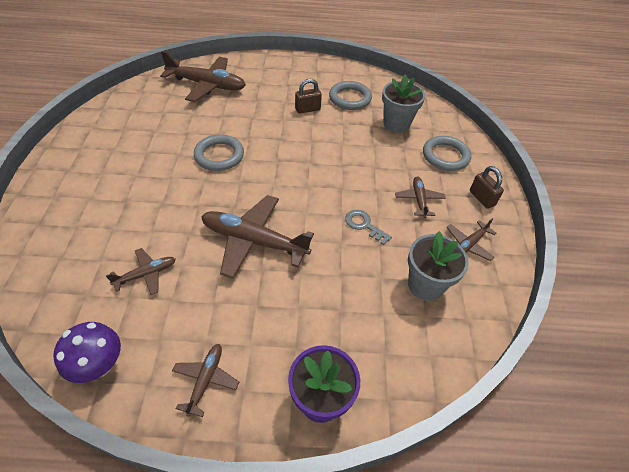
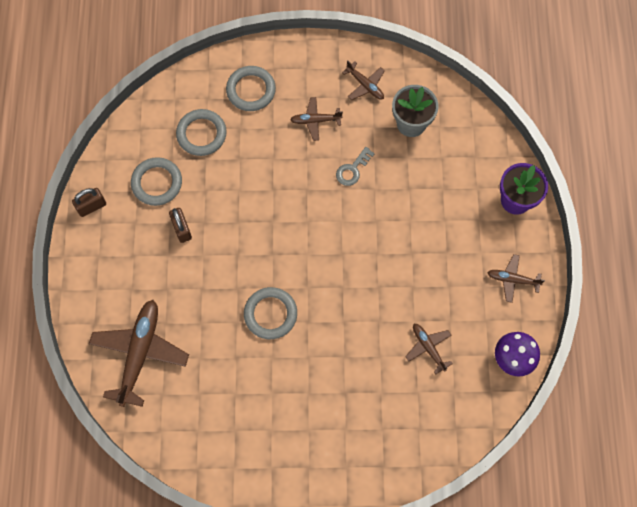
camera: 90 degrees left, 20 degrees up
brown plane [201,195,314,279] -> none
grey flower pot [382,74,425,133] -> grey ring [176,109,227,156]
brown padlock [470,166,504,209] -> brown padlock moved to [72,188,106,217]

